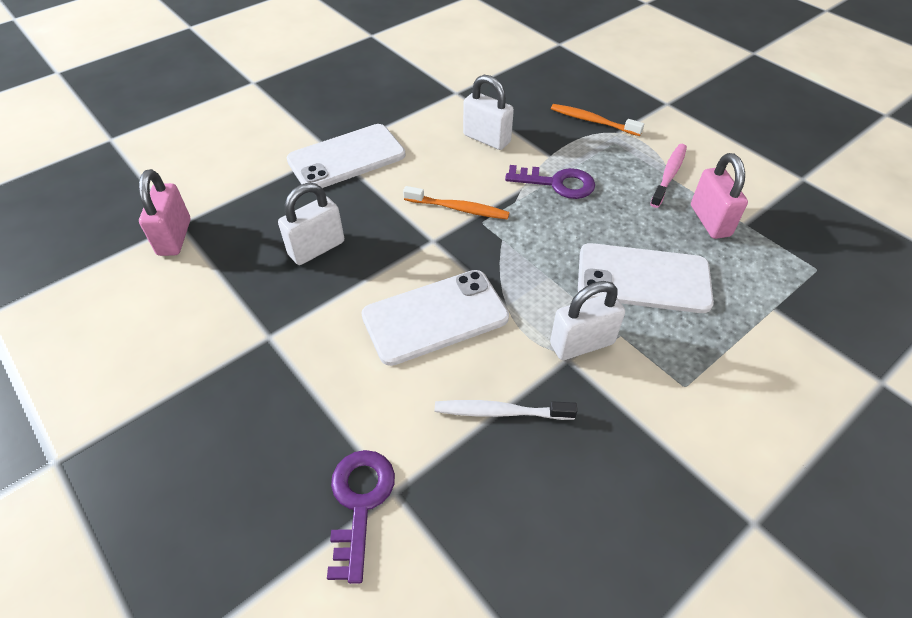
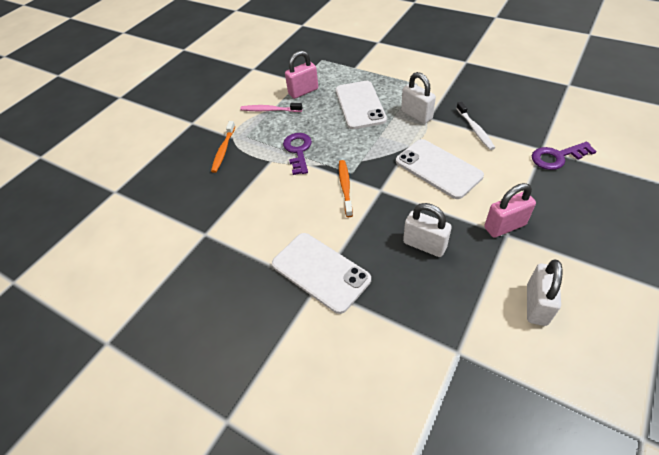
camera: 105 degrees left, 0 degrees up
pink padlock [139,169,191,256] -> pink padlock moved to [484,183,536,238]
white padlock [463,75,514,150] -> white padlock moved to [527,260,562,326]

